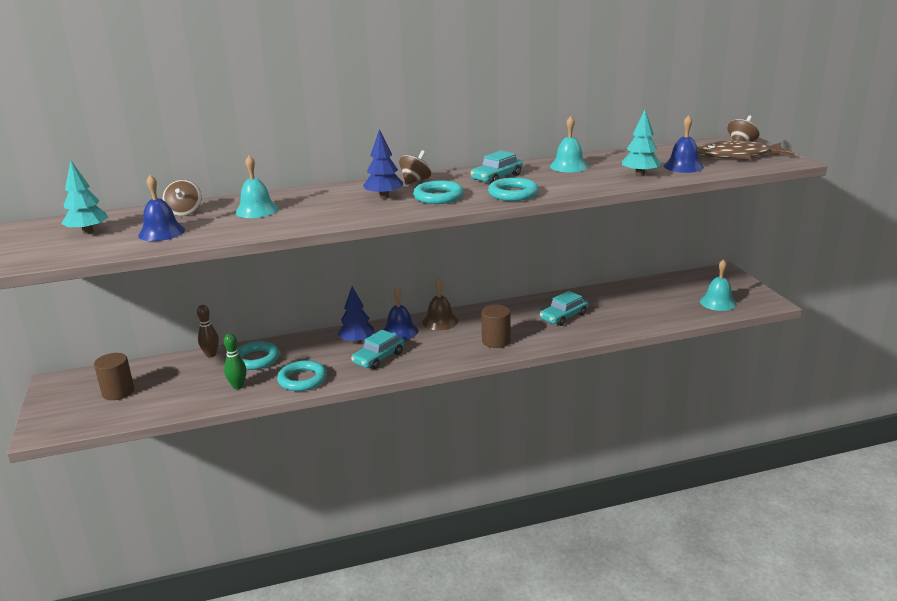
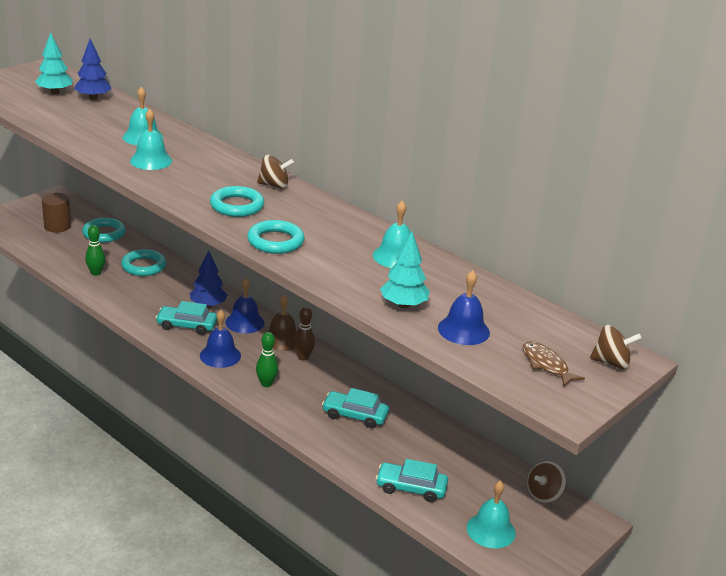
camera: 55 degrees right, 5 degrees up
blue bell [138,175,185,241] -> blue bell moved to [200,310,241,368]
brown spinning top [162,180,202,216] -> brown spinning top moved to [527,461,566,503]
brown bowling pin [197,305,219,357] -> brown bowling pin moved to [293,307,315,361]
turquoise ring [277,360,327,391] -> turquoise ring moved to [82,217,126,242]
blue tree [363,129,403,199] -> blue tree moved to [74,38,112,100]
turquoise car [471,150,523,183] -> turquoise car moved to [376,459,448,502]
brown cylinder [481,305,511,348] -> green bowling pin [256,332,278,387]
brown fish [697,140,794,159] -> brown fish [523,341,585,387], size x0.56
none -> turquoise bell [130,109,172,170]

